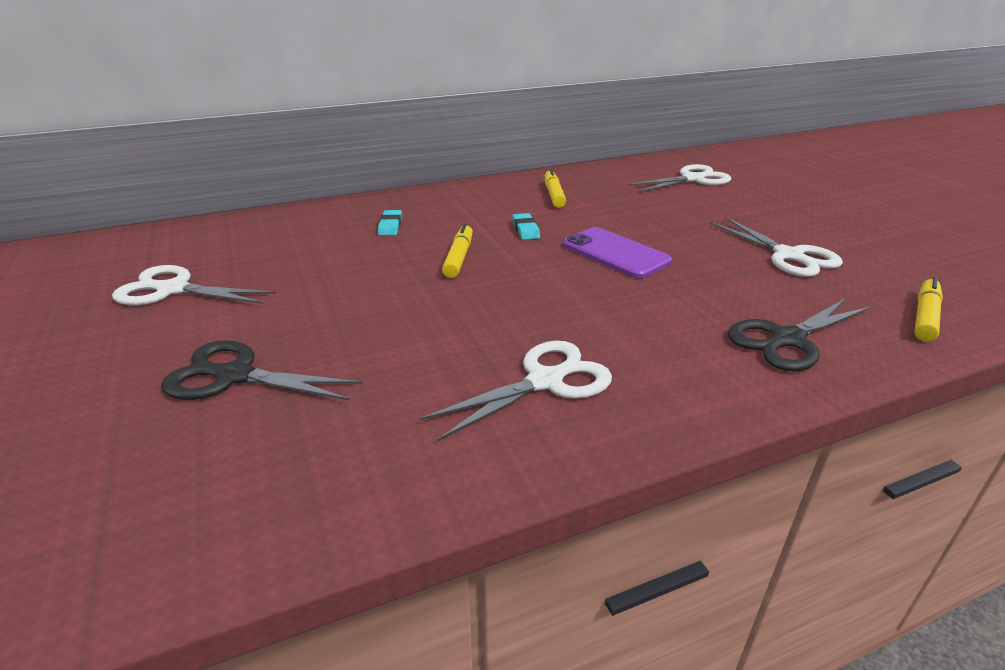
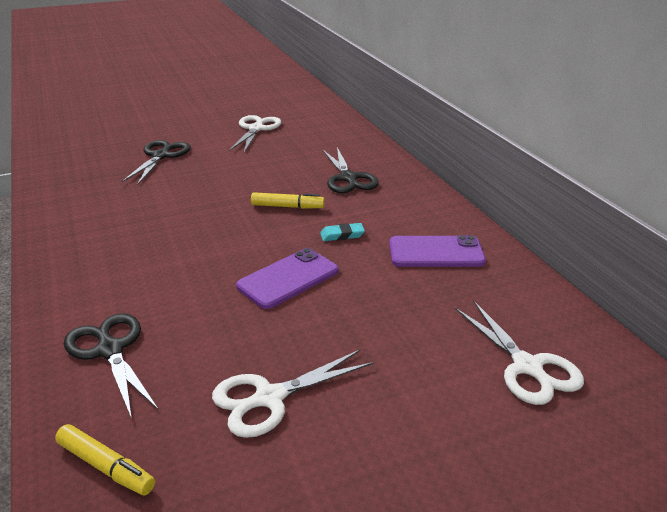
camera: 90 degrees right, 0 degrees up
turquoise eraser [378,210,402,235] -> black scissors [323,148,379,193]
white scissors [420,341,612,441] -> none
yellow marker [545,169,566,208] -> purple phone [389,235,486,267]

